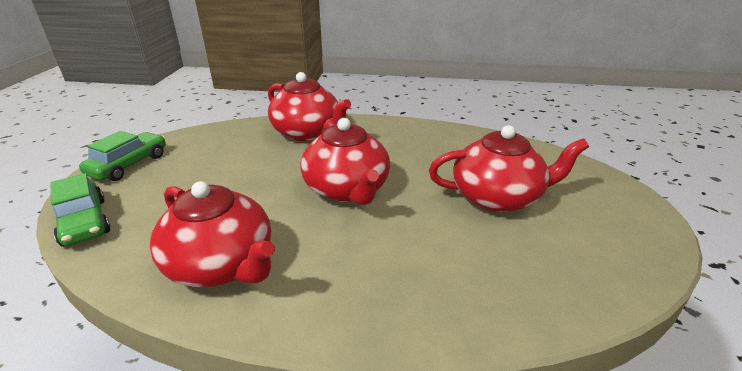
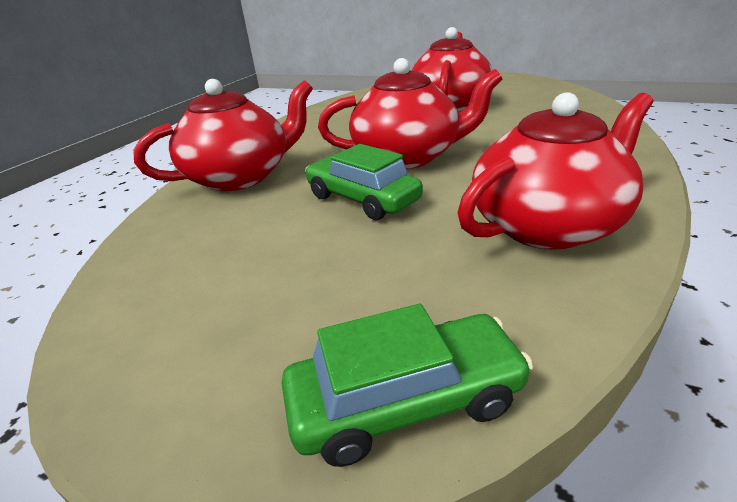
camera: 70 degrees left, 0 degrees up
green car [79,131,166,181] -> green car moved to [305,144,423,220]

